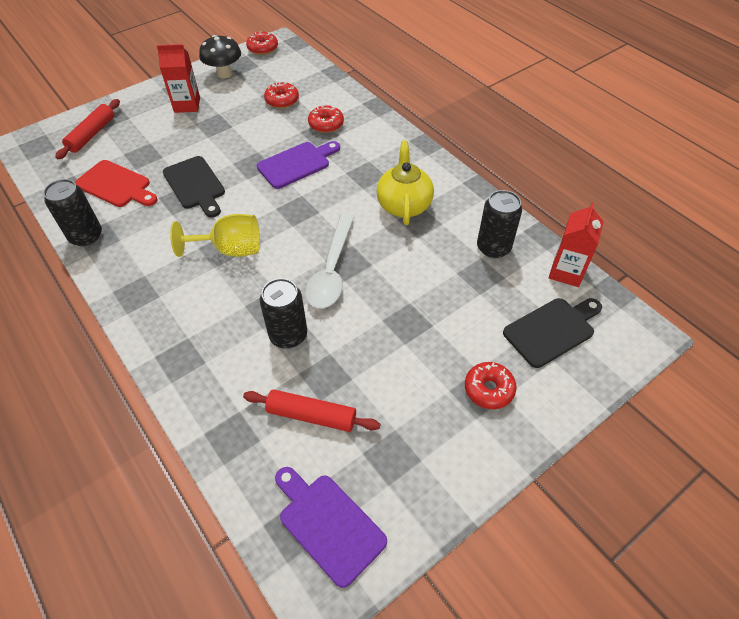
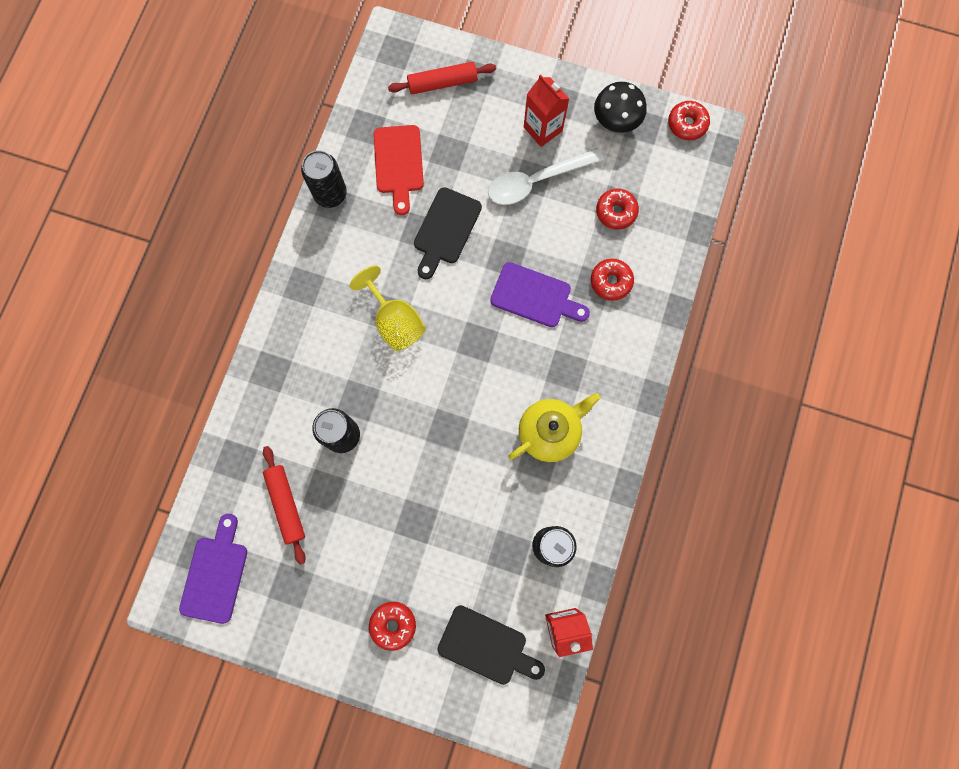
camera: 55 degrees right, 25 degrees up
white spoon [305,214,354,309] -> white spoon moved to [488,148,604,205]

